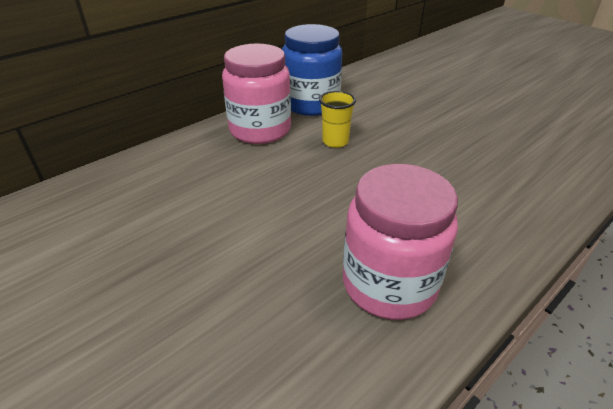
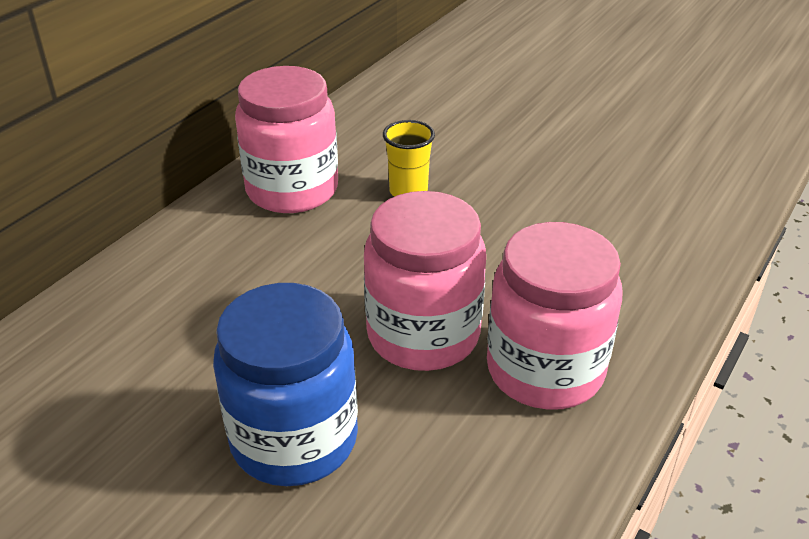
camera: 15 degrees left, 0 degrees up
blue jar [282,24,342,116] -> blue jar moved to [213,283,358,486]
none -> pink jar [364,191,486,371]

